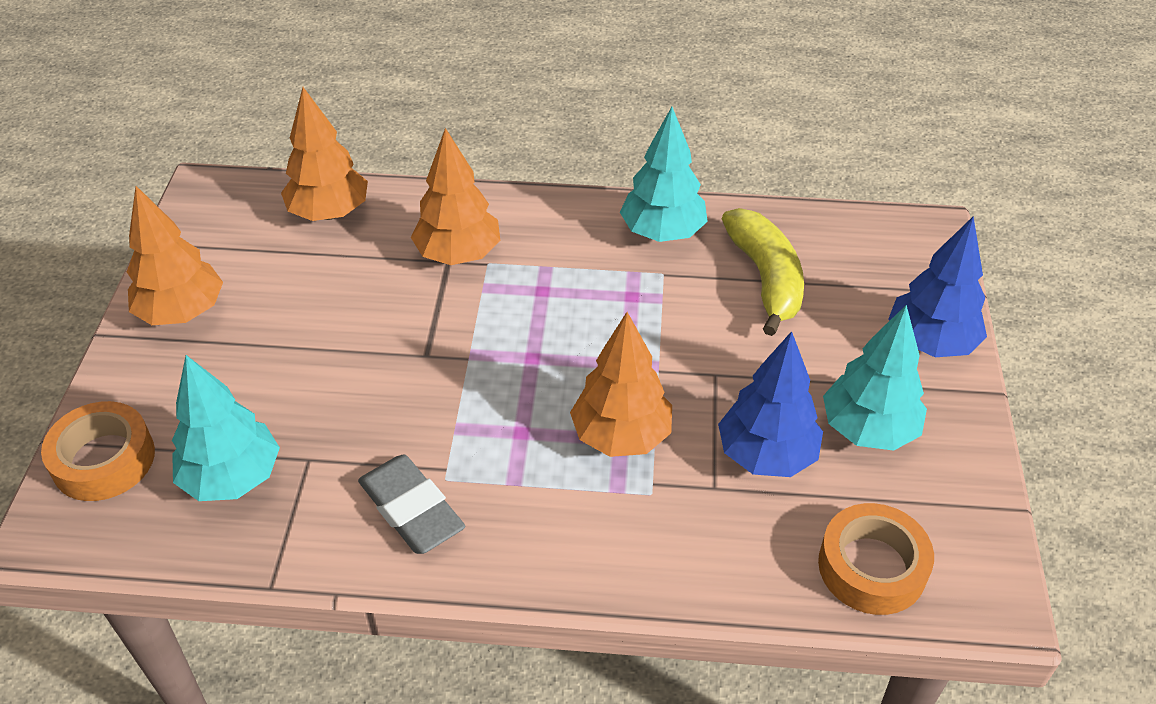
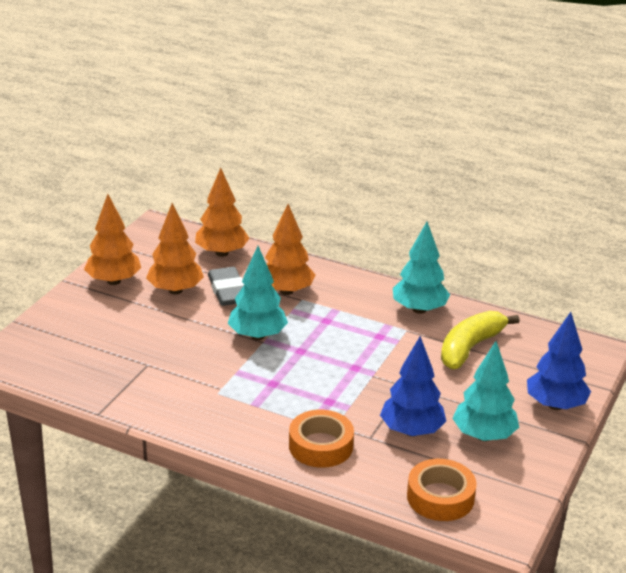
camera: 20 degrees right, 15 degrees down
orange tape [41,401,155,501] -> orange tape moved to [289,410,354,468]
turquoise tree [172,355,280,501] -> turquoise tree moved to [228,246,288,340]
grey eraser [358,454,465,554] -> grey eraser moved to [208,267,244,306]
orange tree [570,312,672,457] -> orange tree moved to [146,203,204,294]
yellow banana [722,208,804,336] -> yellow banana turned 150 degrees counterclockwise [441,311,520,369]

